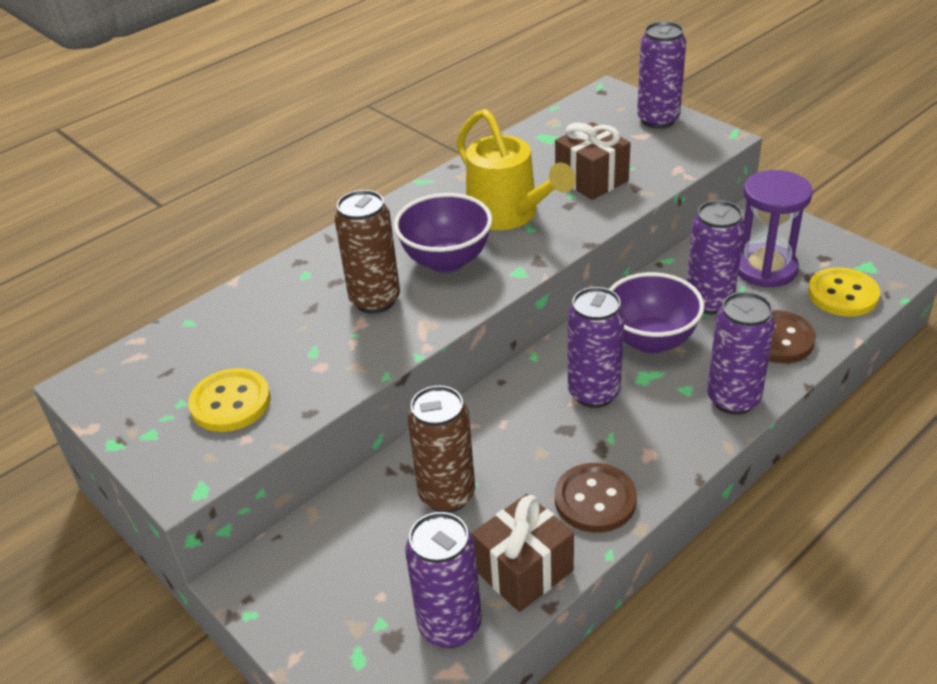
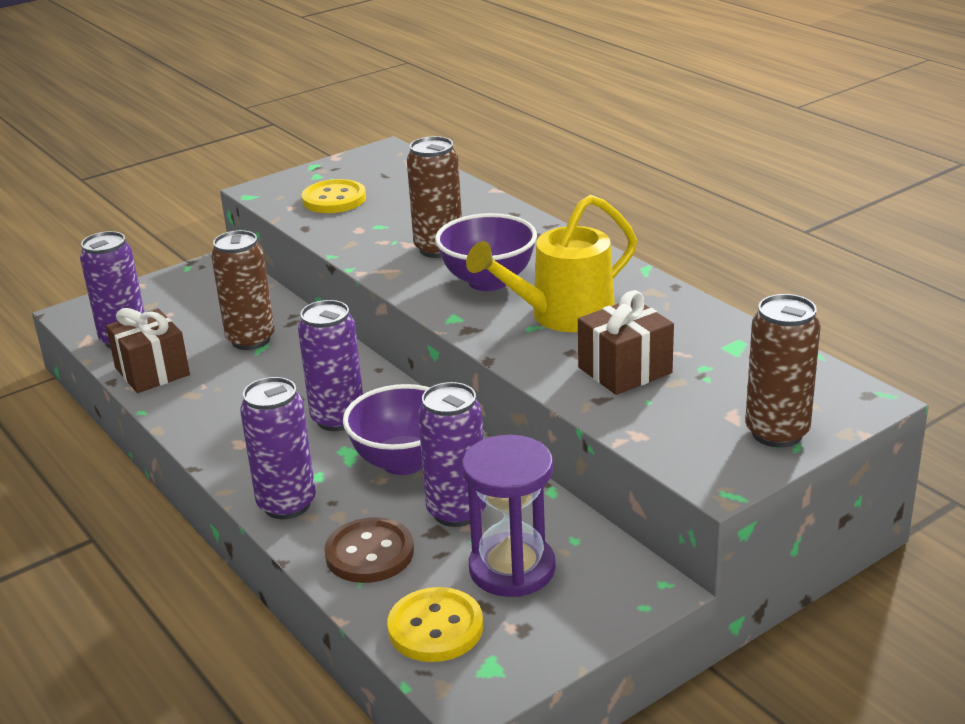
camera: 95 degrees right, 10 degrees down
brown button [555,463,637,533] -> none
purple can [637,21,686,129] -> brown can [745,294,821,448]

